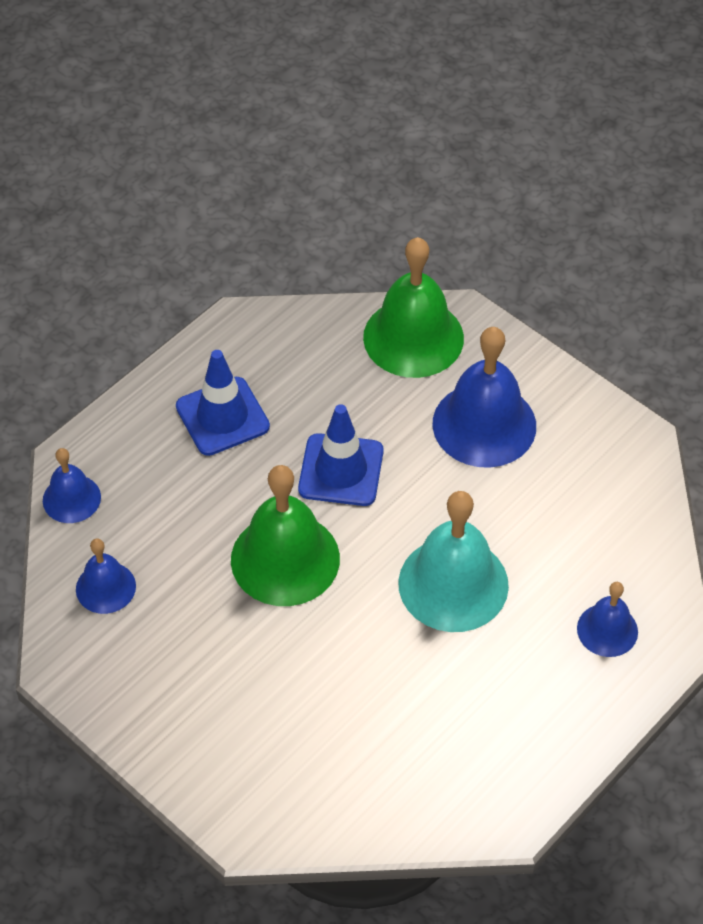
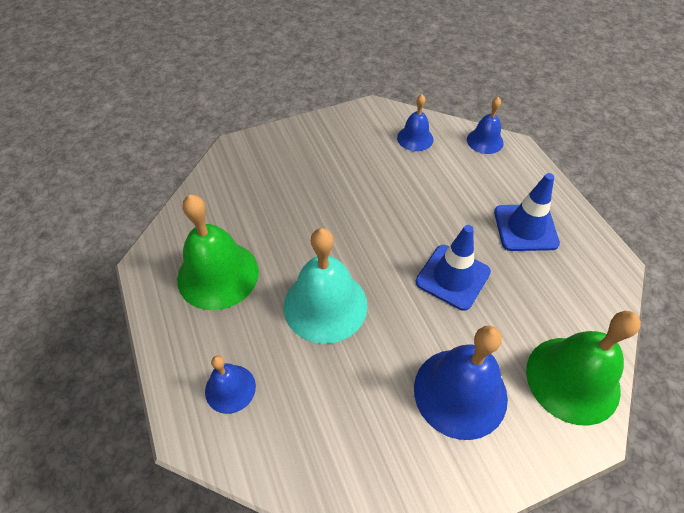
camera: 115 degrees right, 0 degrees up
green bell [231,465,340,606] -> green bell moved to [177,194,259,310]

